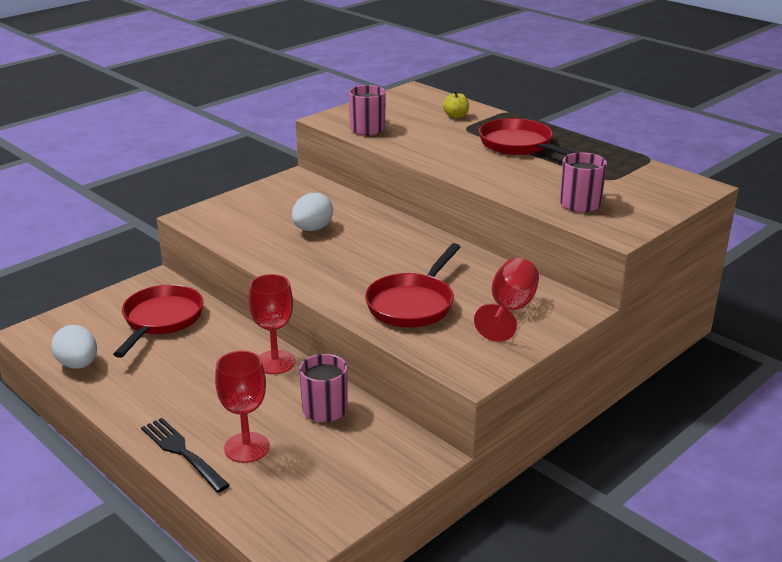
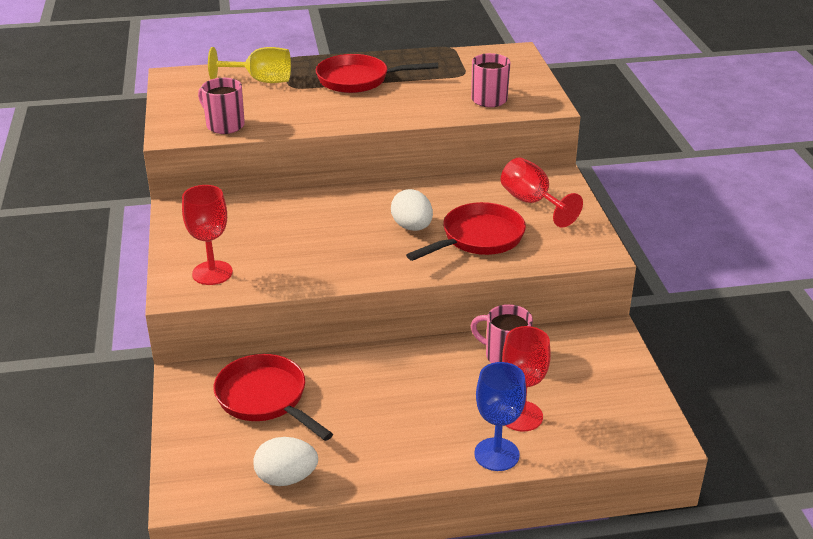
camera: 55 degrees left, 5 degrees up
black fork [141,418,230,493] -> blue goblet [474,362,526,471]
red goblet [249,274,295,374] -> red goblet moved to [182,185,233,285]
white egg [292,193,333,231] -> white egg moved to [391,189,433,231]
red pan [365,243,460,328] -> red pan turned 105 degrees counterclockwise [406,202,526,261]
yellow apple [443,91,469,119] -> yellow goblet [208,47,291,83]

